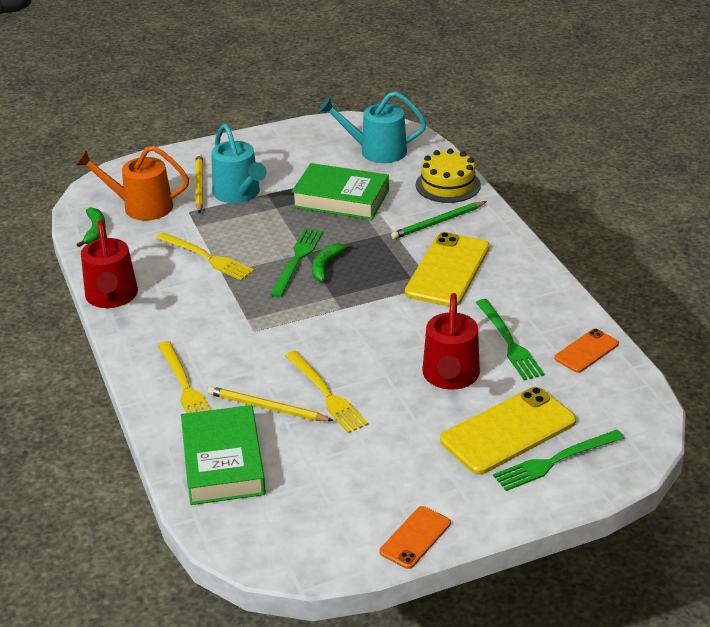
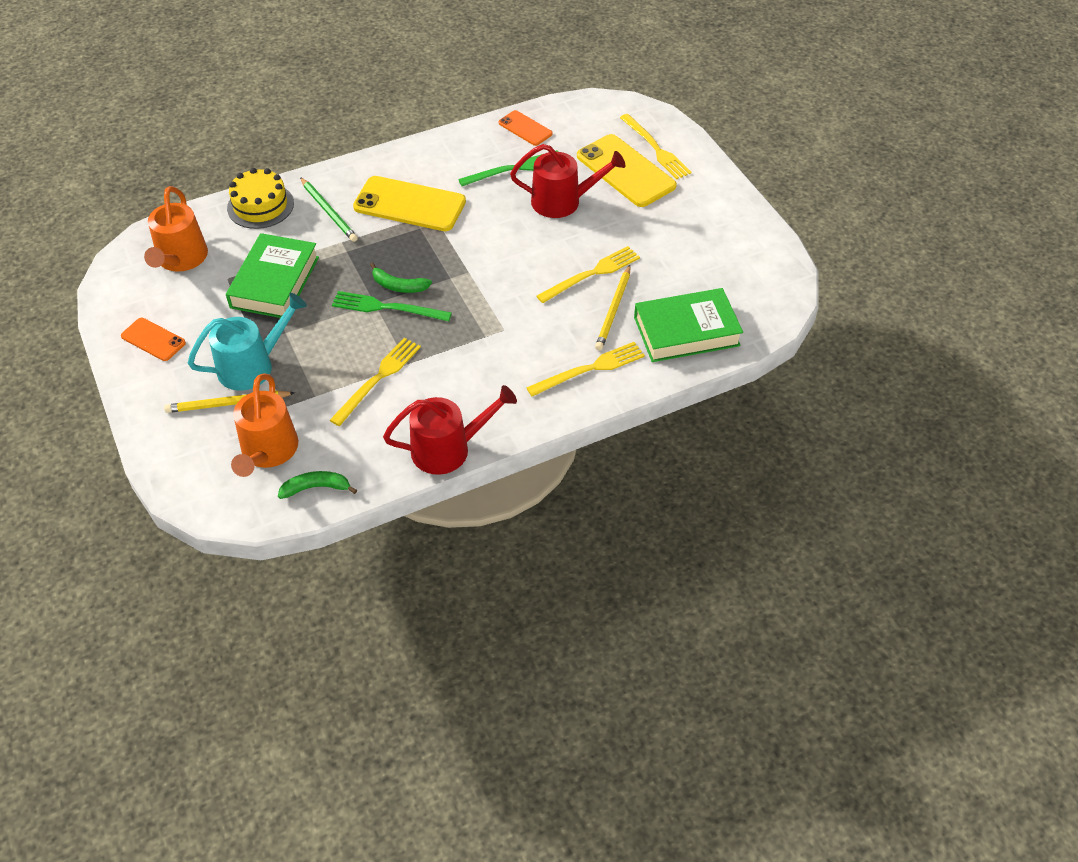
camera: 95 degrees left, 15 degrees up
turquoise watering can [319,91,426,163] -> orange watering can [144,186,208,272]
orange phone [379,506,451,569] -> orange phone moved to [121,318,186,361]
green fork [493,430,625,491] -> yellow fork [620,114,692,180]

